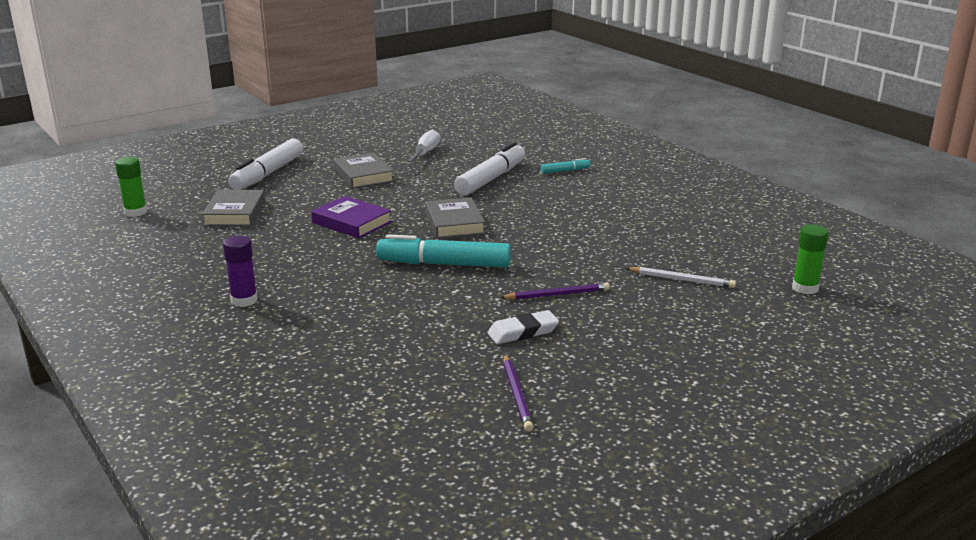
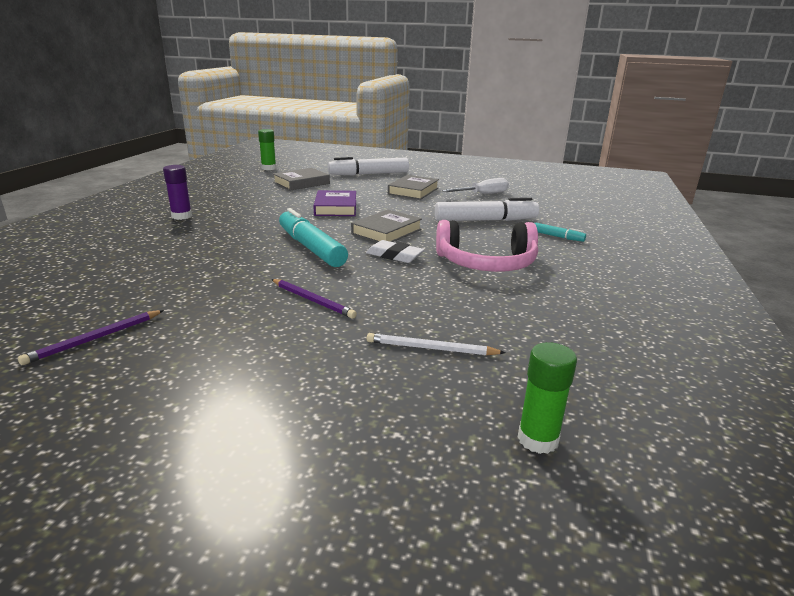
camera: 50 degrees right, 0 degrees up
white eraser [487,310,559,344] -> white eraser moved to [366,240,424,263]
white pencil [626,267,736,288] -> white pencil turned 120 degrees clockwise [367,333,505,355]
none -> pink headphones [436,220,538,272]

